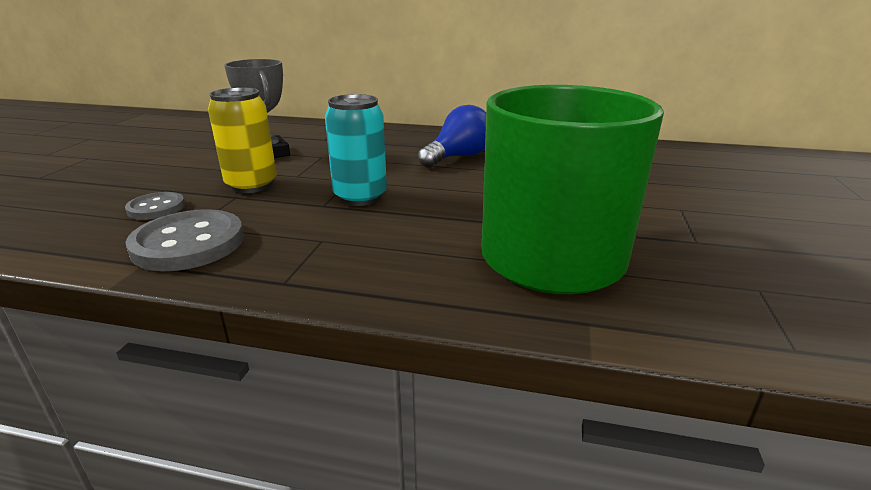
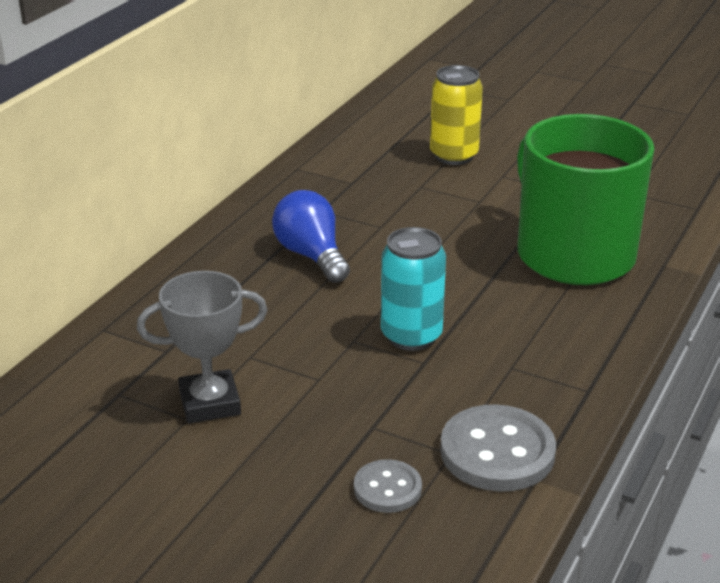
camera: 75 degrees left, 5 degrees up
yellow can [208,87,277,193] -> yellow can moved to [430,65,483,165]

